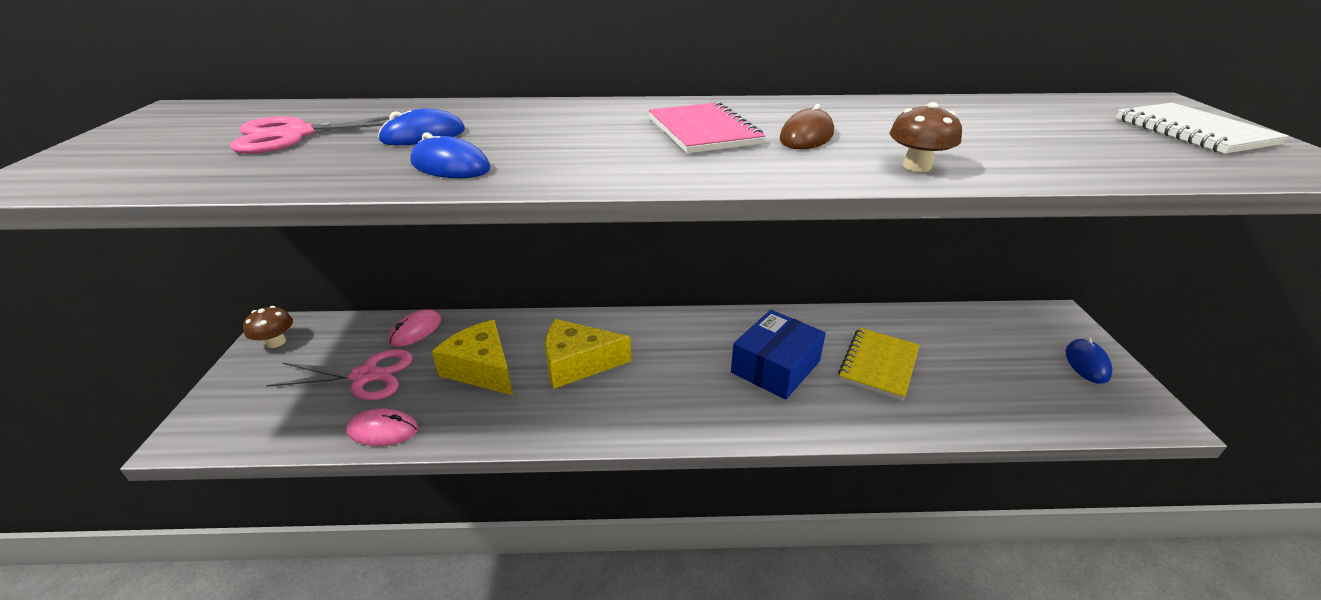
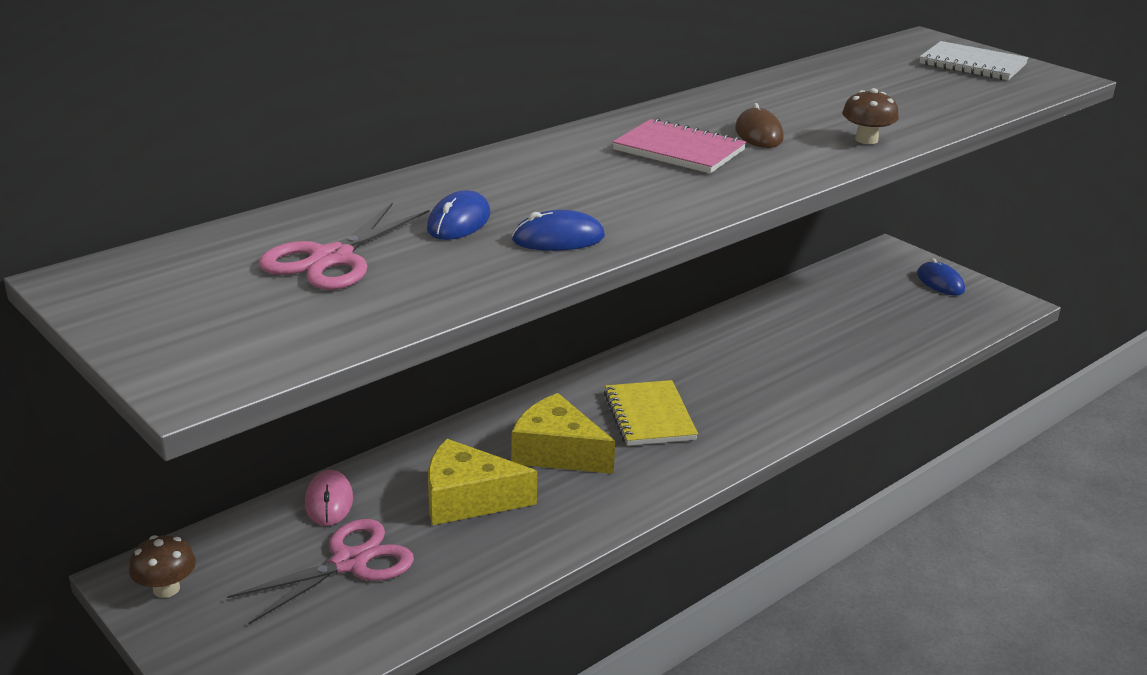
camera: 40 degrees left, 5 degrees down
pink mouse [346,409,418,446] -> none
yellow cheese [545,319,631,389] -> yellow cheese turned 75 degrees clockwise [512,393,615,474]
blue box [731,310,826,400] -> none
yellow notebook [838,328,920,401] -> yellow notebook moved to [604,380,698,446]

